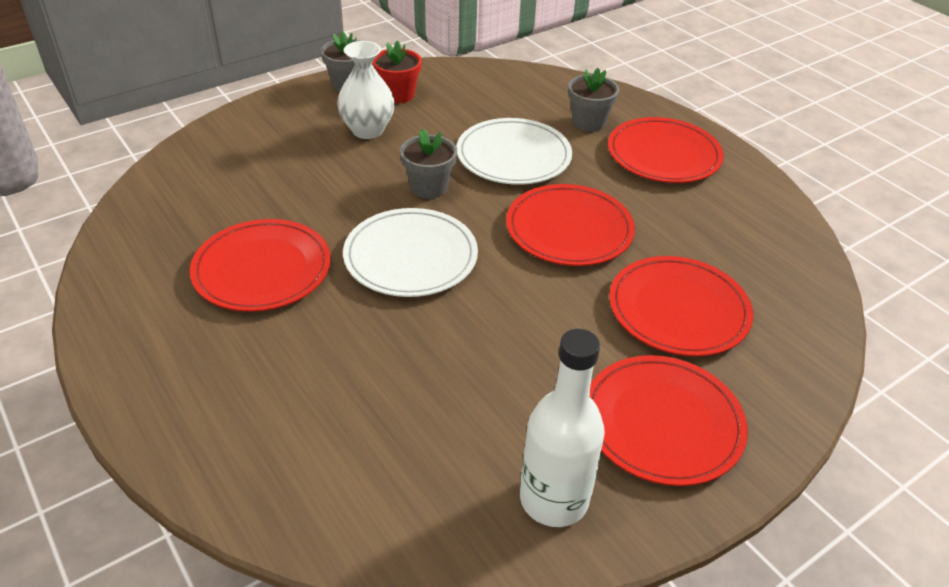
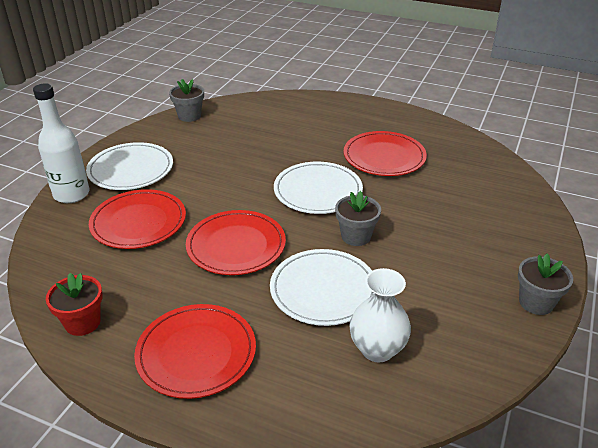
camera: 150 degrees right, 5 degrees down
white vase [337,41,395,139] -> white vase moved to [349,268,411,362]
red flower pot [372,41,422,103] -> red flower pot moved to [46,273,103,336]
white bottle [520,329,605,527] -> white bottle moved to [33,84,89,203]
grey flower pot [568,68,620,131] -> grey flower pot moved to [169,79,204,122]
red plate [590,355,748,486] -> white plate [86,142,173,190]

